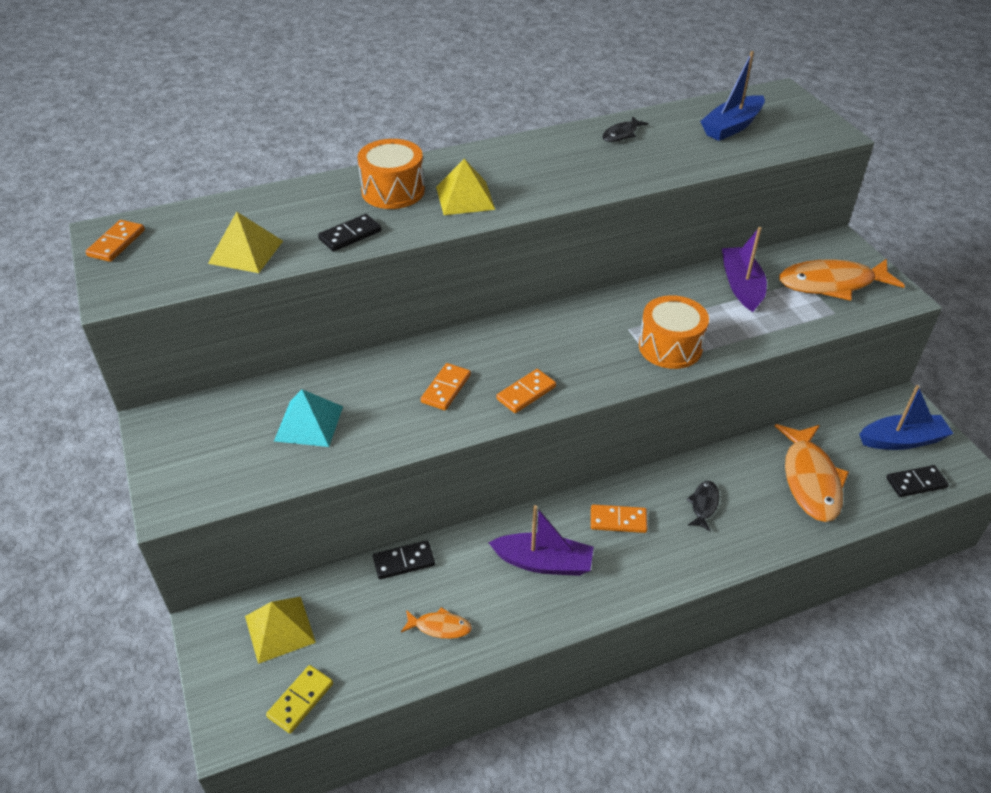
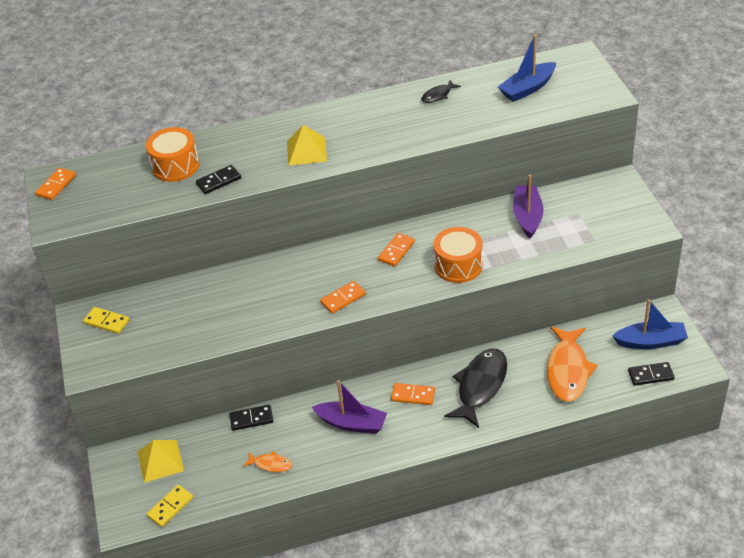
camera: 10 degrees right, 0 degrees up
yellow pyramid [208,212,283,273] -> none
turquoise pyramid [274,389,343,447] -> none
orange drum [357,139,425,209] -> orange drum moved to [146,127,199,182]
orange domino [421,363,471,410] -> orange domino moved to [378,233,415,267]
black fish [686,481,719,532] -> black fish [444,349,507,428], size x2.10
orange fish [779,259,905,301] -> none
none -> yellow domino [83,307,129,334]

